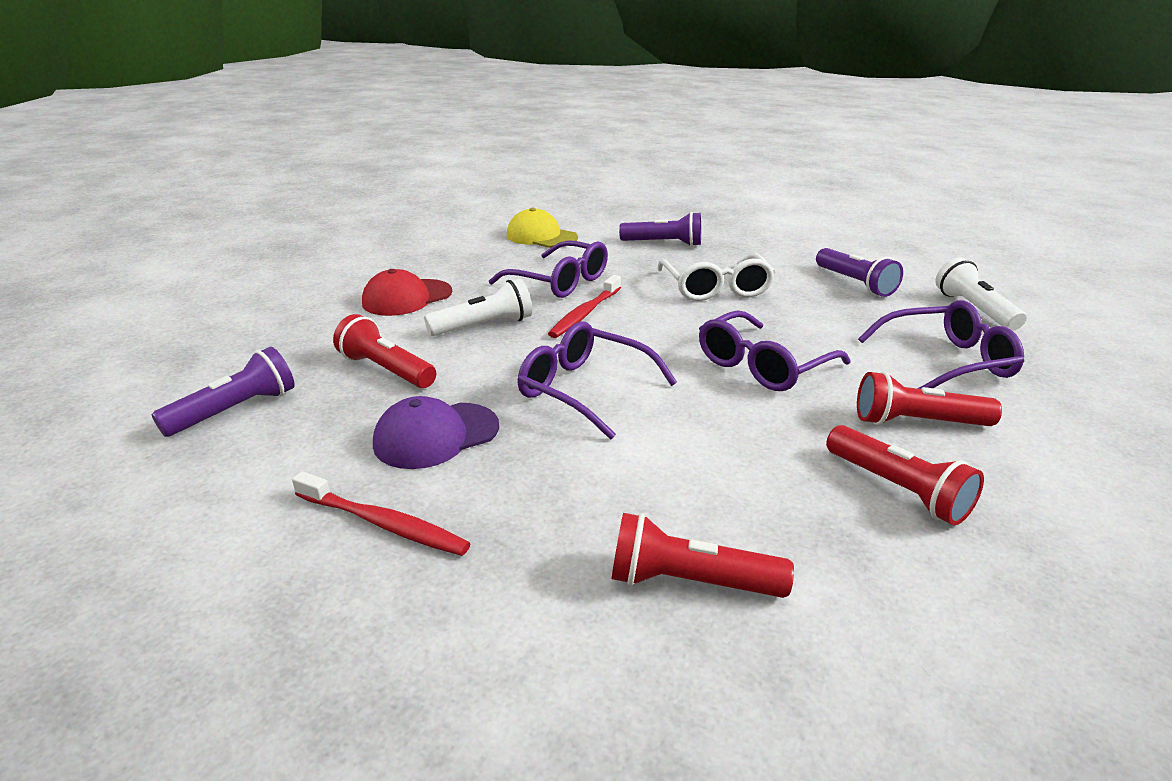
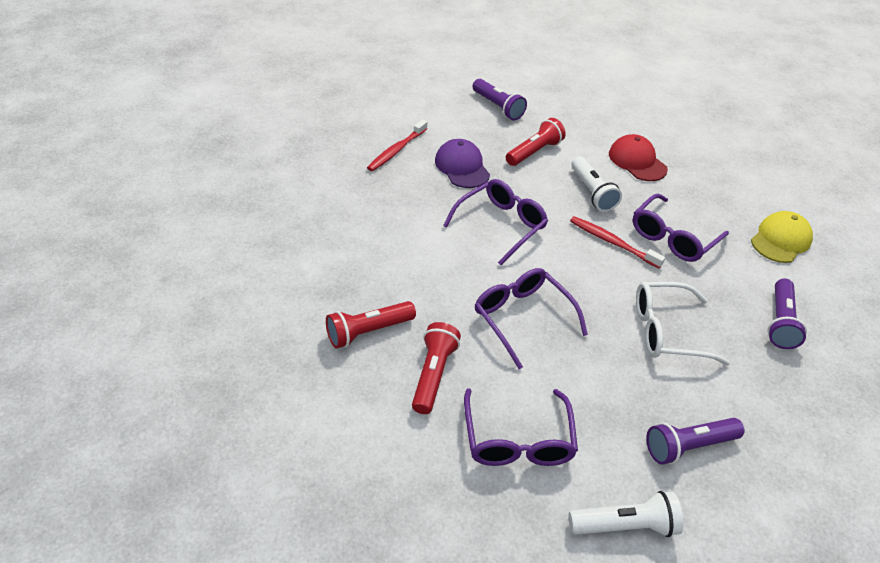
camera: 95 degrees right, 15 degrees up
red flashlight [611,513,794,598] -> none

